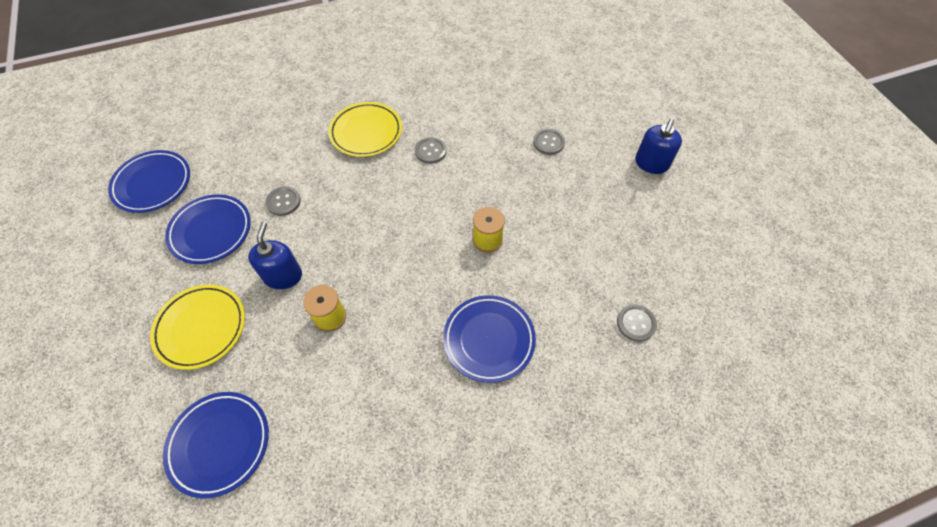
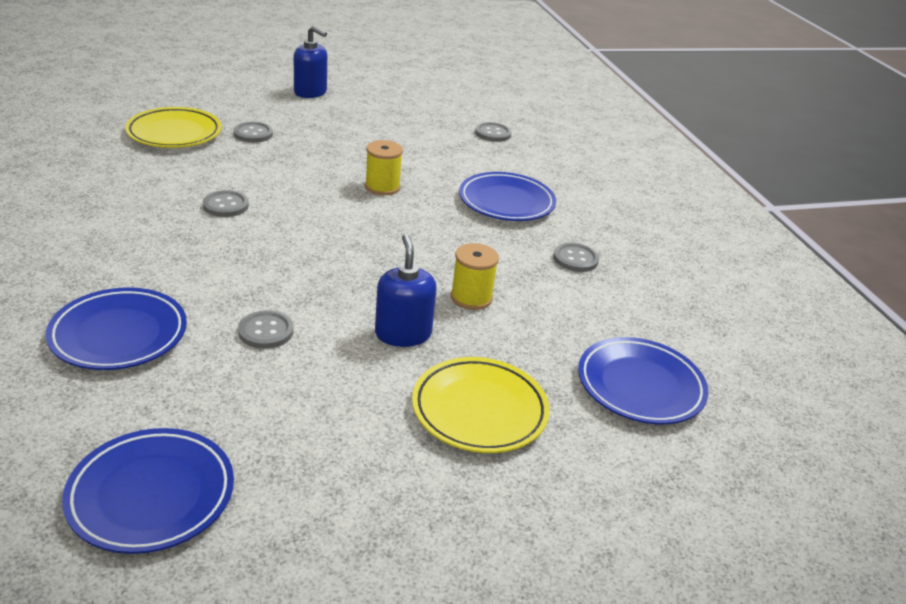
camera: 90 degrees left, 25 degrees down
blue plate [165,194,251,264] -> blue plate moved to [46,288,187,370]
blue soap dispenser [248,222,302,289] -> blue soap dispenser turned 75 degrees clockwise [375,234,437,347]
yellow plate [329,102,402,157] -> yellow plate moved to [125,107,222,148]
none -> grey button [553,243,599,272]

